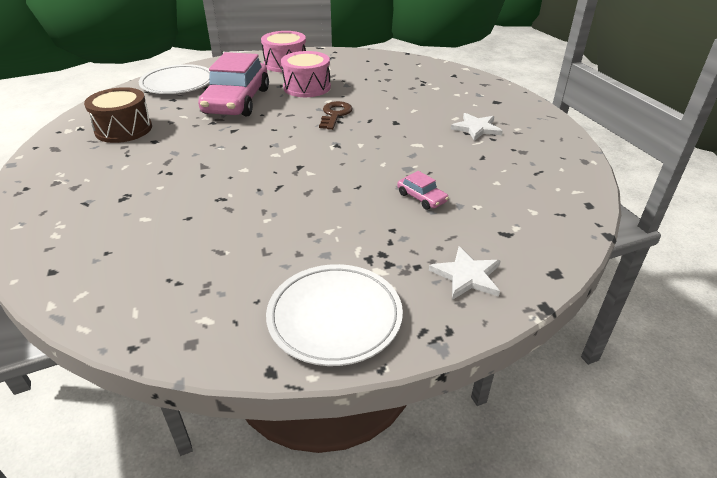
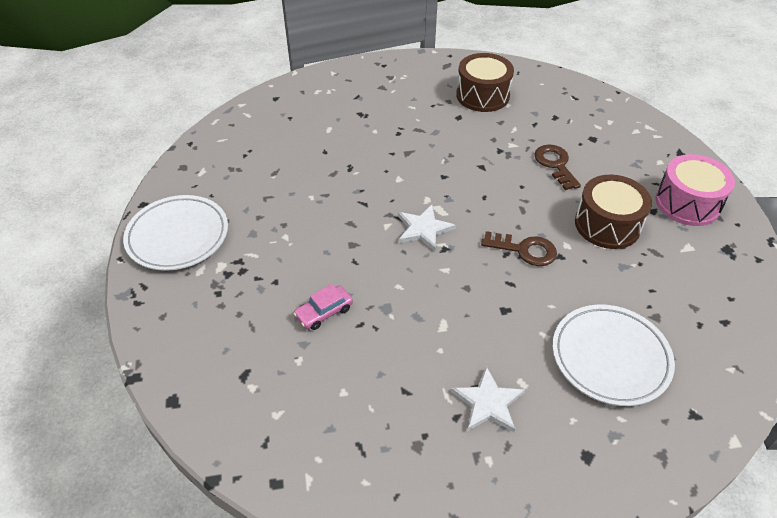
camera: 95 degrees right, 10 degrees up
white plate [139,64,210,94] -> white plate moved to [552,304,675,406]
pink car [198,52,269,116] -> brown key [534,145,581,190]
pink drum [281,51,331,97] -> brown drum [575,175,652,249]
white star [429,246,501,300] -> white star moved to [398,205,456,251]

